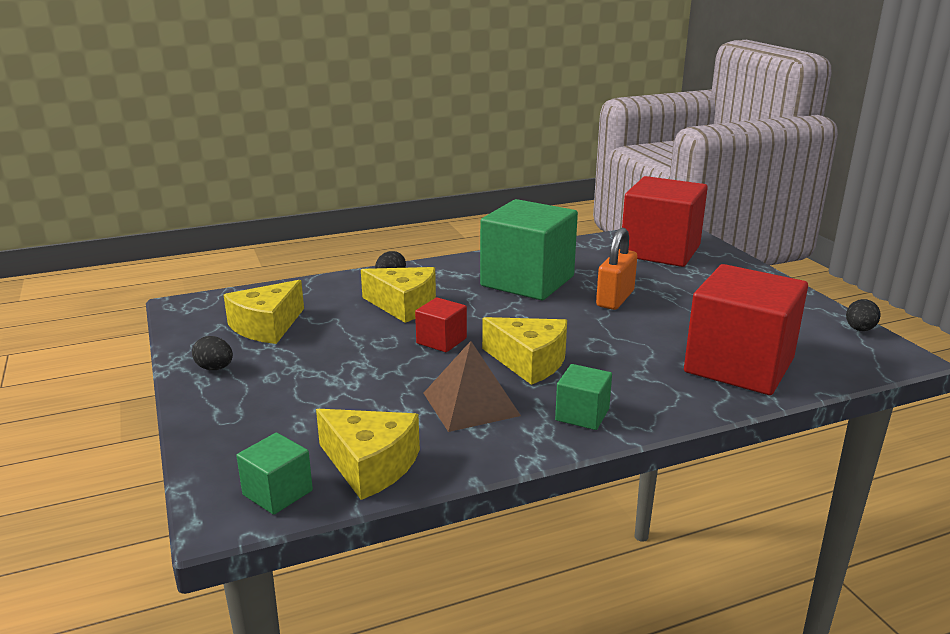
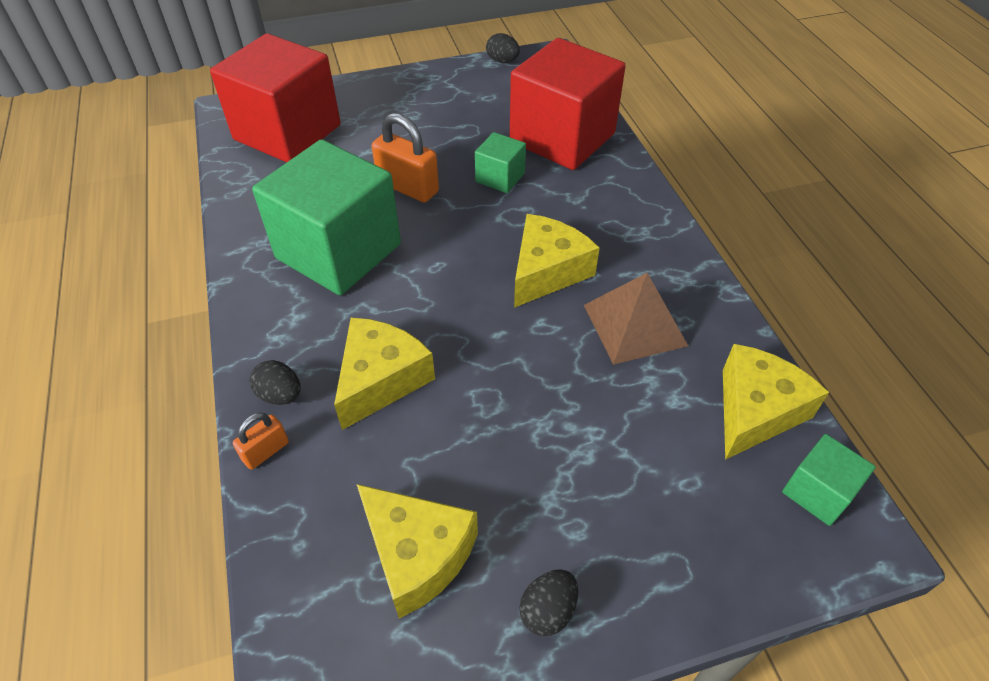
camera: 85 degrees left, 25 degrees up
red cube [415,297,467,352] -> none
green cube [555,364,612,430] -> green cube moved to [475,132,526,193]
none -> orange padlock [233,412,289,470]

